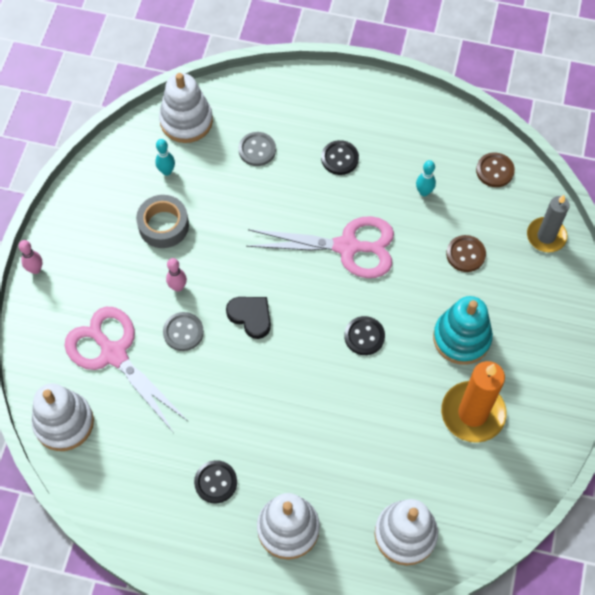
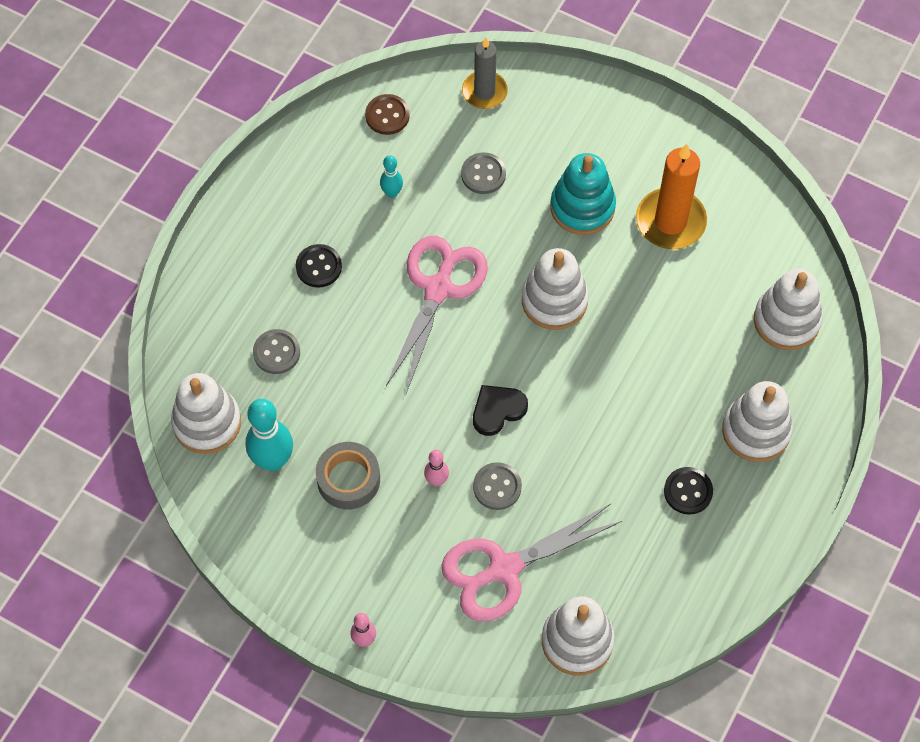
camera: 75 degrees left, 0 degrees up
turquoise bowling pin [155,139,175,176] -> turquoise bowling pin [245,399,293,471], size x1.90
black button [344,316,385,355] -> white stacking toy [522,248,589,330]
brown button [446,235,486,272] -> grey button [461,152,506,194]

